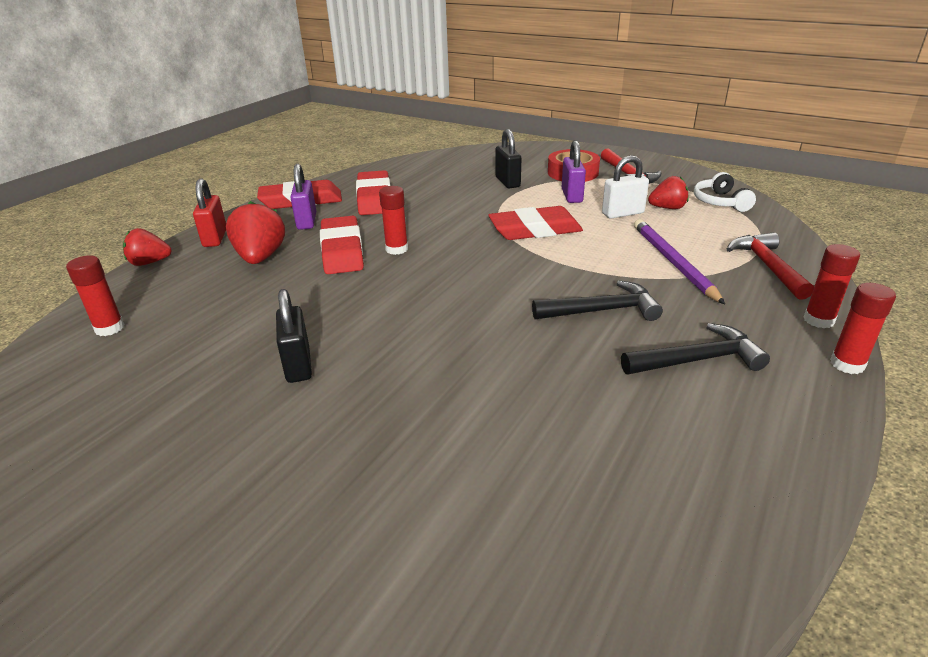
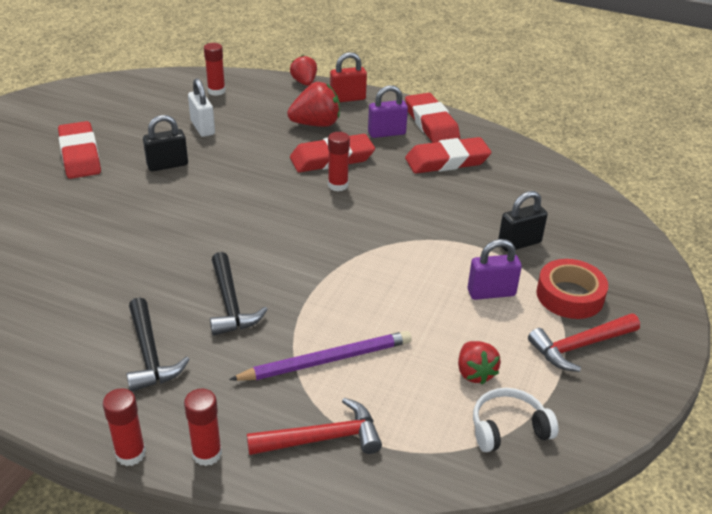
camera: 80 degrees right, 5 degrees up
red eraser [488,206,583,240] -> red eraser moved to [58,121,101,179]
white padlock [602,155,649,219] -> white padlock moved to [188,78,215,137]

